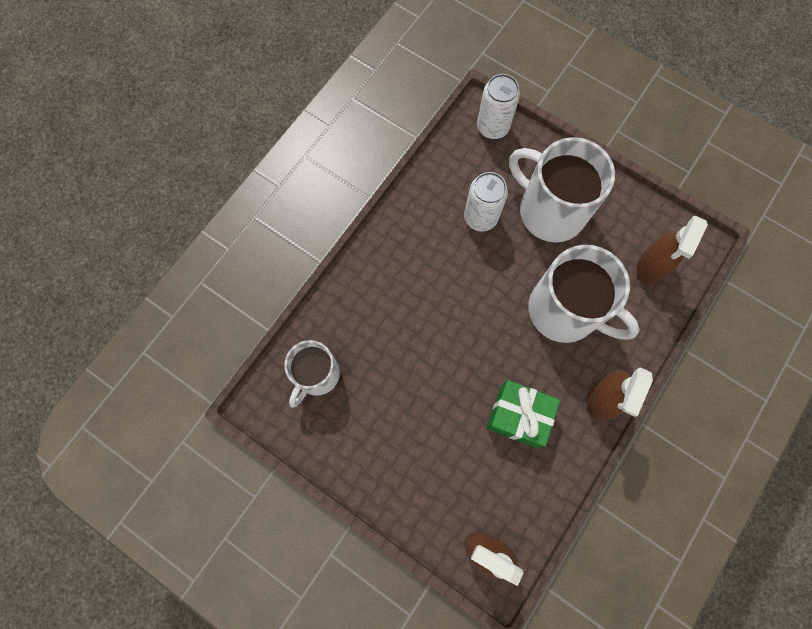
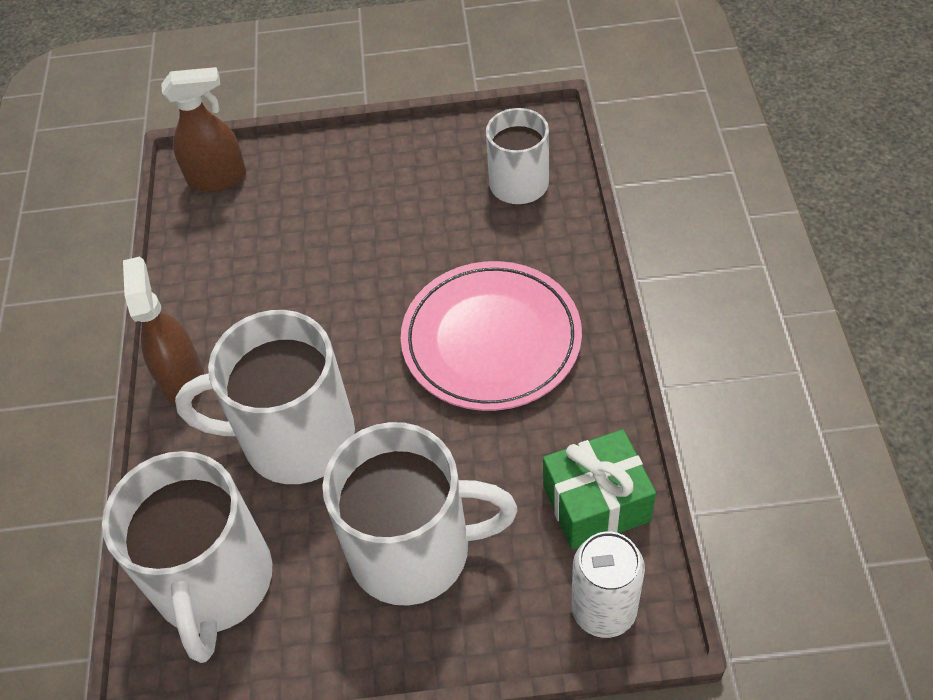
camera: 145 degrees right, 20 degrees down
white can [464,172,508,232] -> none
green gift [487,380,560,448] -> green gift moved to [543,429,656,550]
brown spray bottle [636,216,708,285] -> white mug [102,451,272,663]
none -> pink plate [401,261,582,411]

